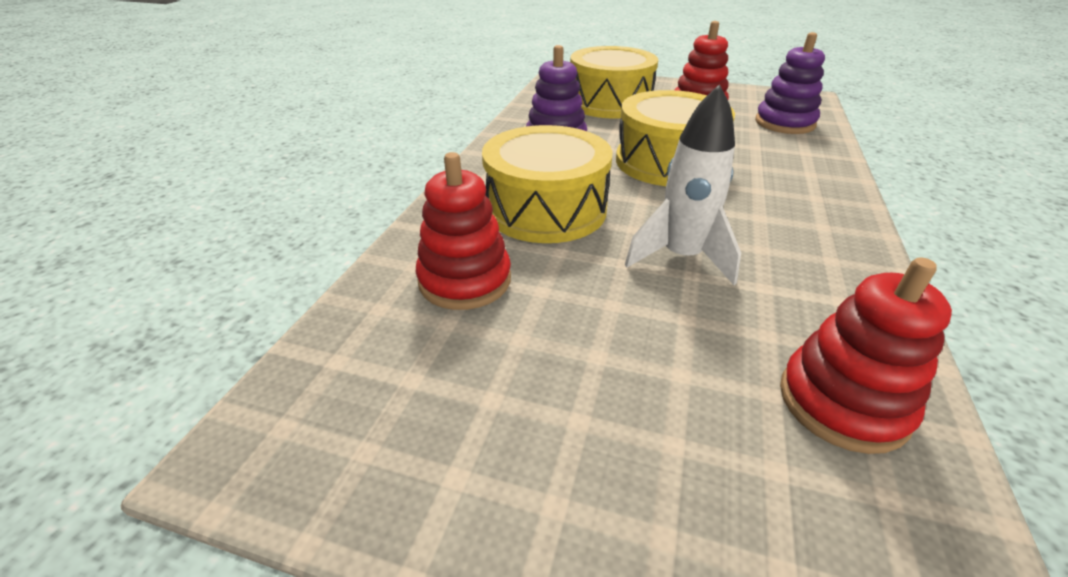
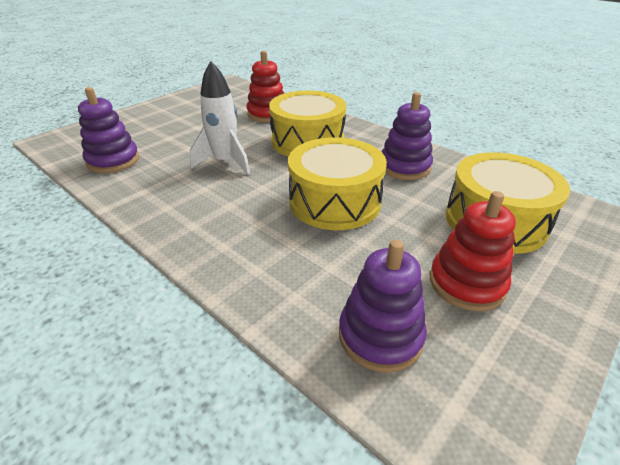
camera: 115 degrees right, 0 degrees up
red stacking toy [780,257,952,454] -> purple stacking toy [78,87,139,173]

